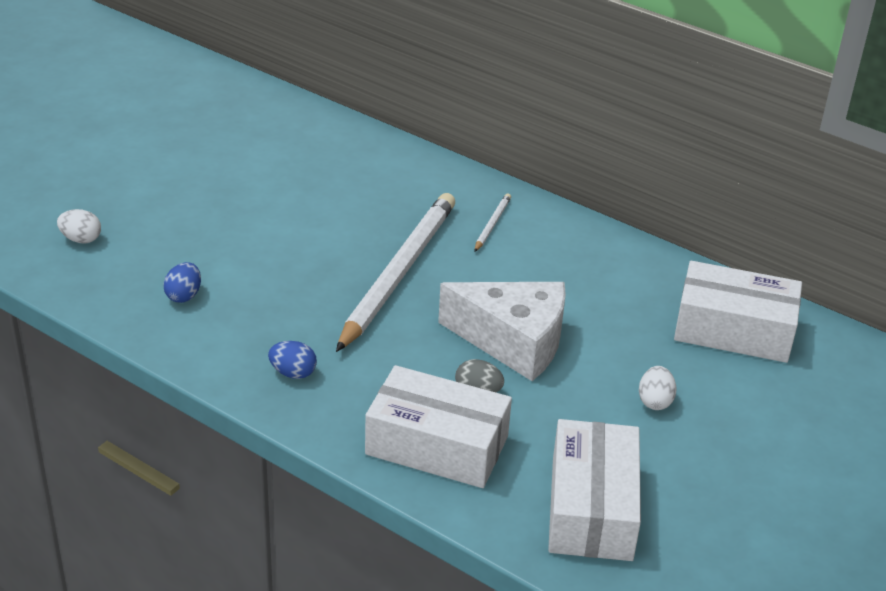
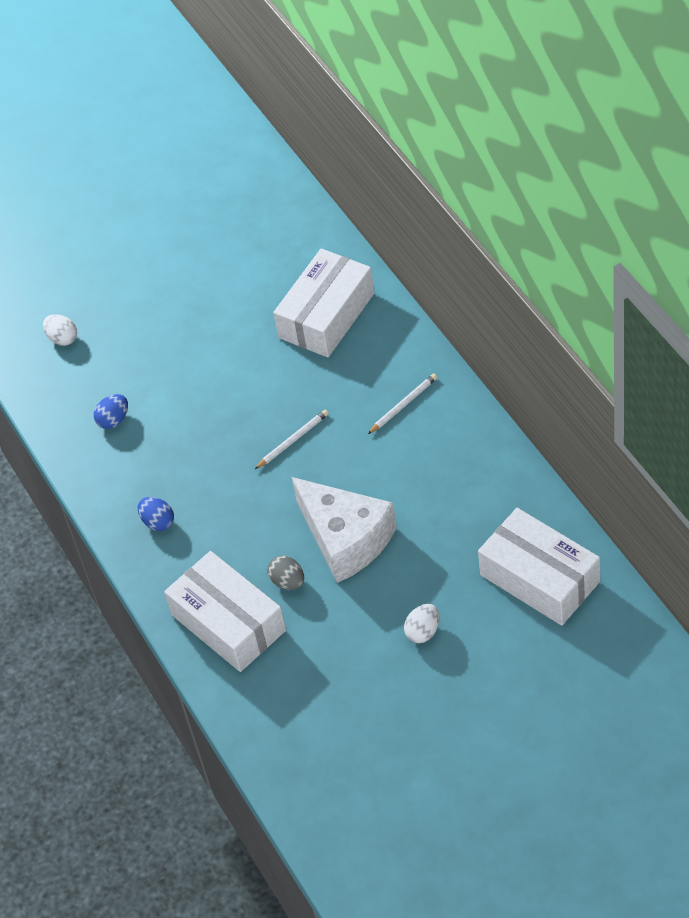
camera: 35 degrees right, 15 degrees up
white pencil [336,193,455,352] -> white pencil [255,410,329,469], size x0.40
white box [548,419,641,561] -> white box moved to [273,248,374,357]

